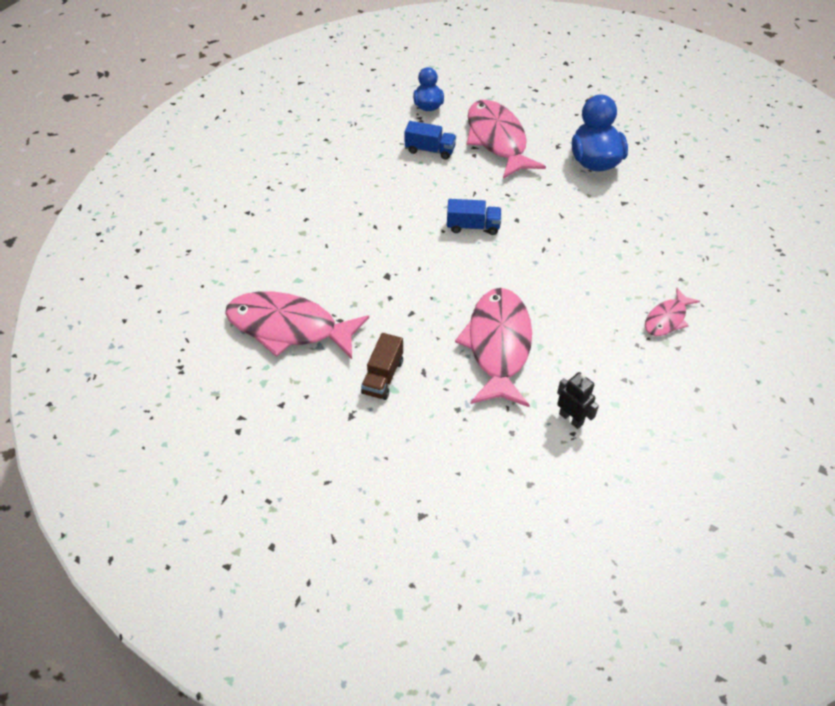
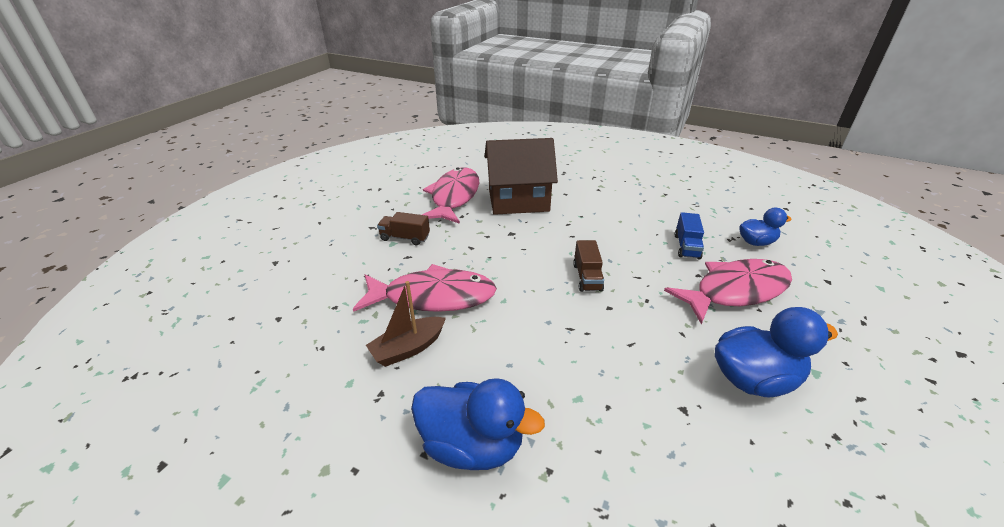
camera: 85 degrees right, 15 degrees down
blue truck [447,199,501,235] -> brown truck [573,240,604,292]
black robot [557,372,599,429] -> none
pink fish [645,288,700,336] -> blue duck [411,378,545,470]
none -> brown boat [366,281,446,367]
none -> brown house [484,138,558,215]

